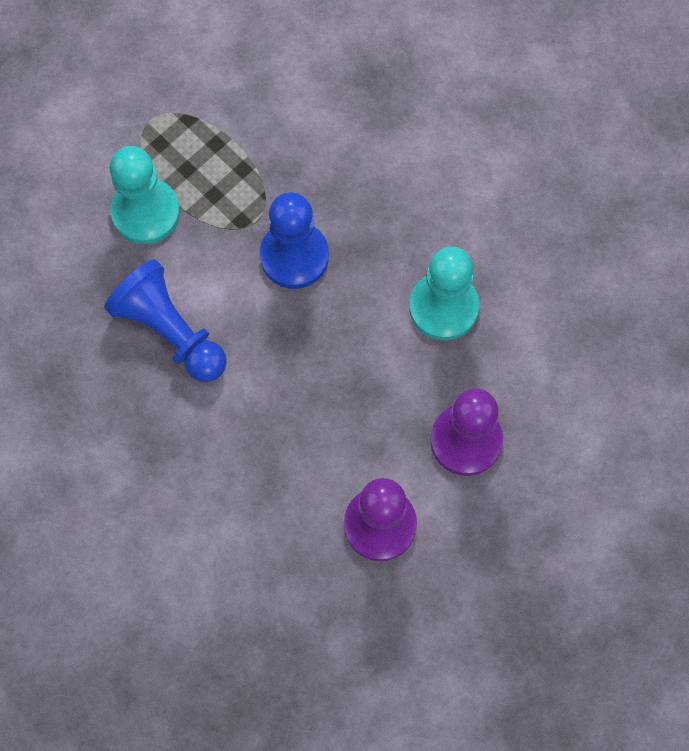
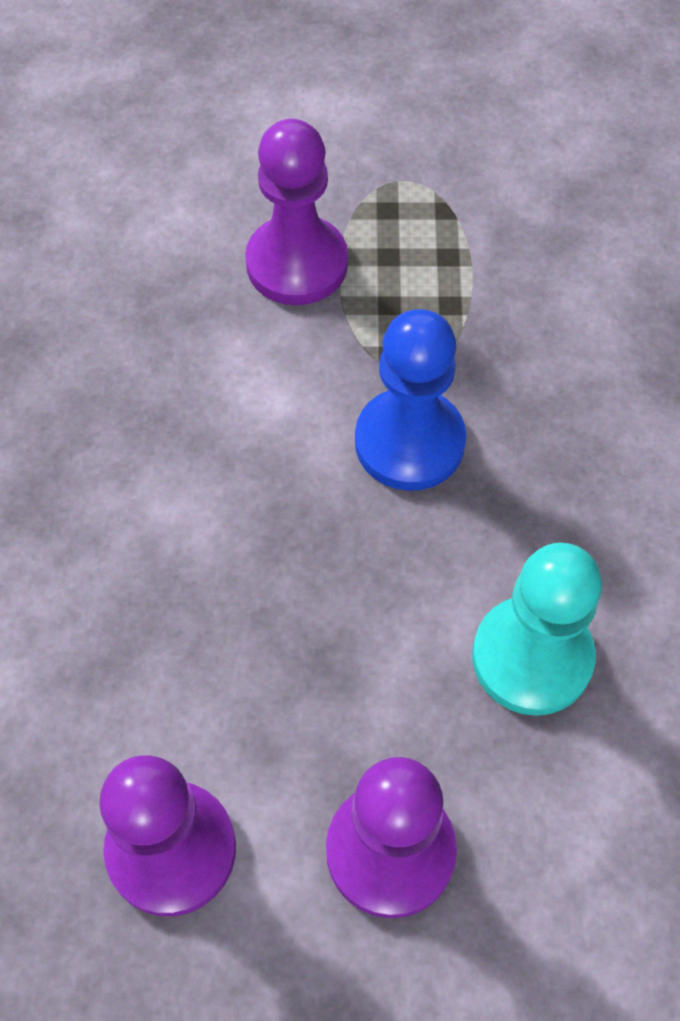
camera: 45 degrees right, 10 degrees down
blue pawn [104,259,227,382] -> none
turquoise pawn [110,146,180,244] -> purple pawn [245,119,348,305]

